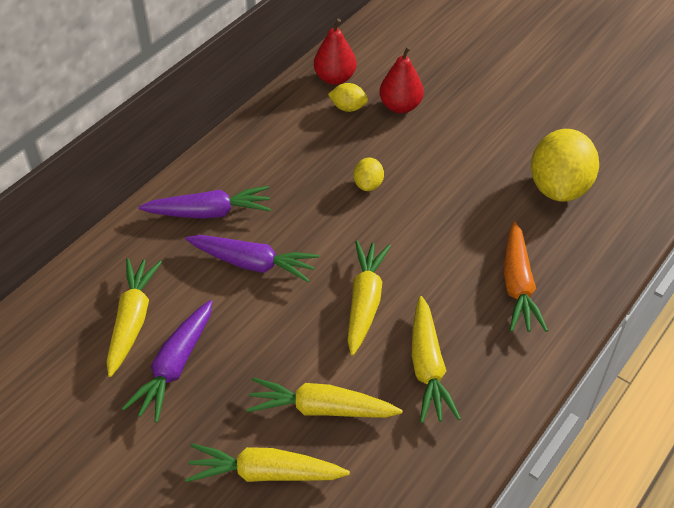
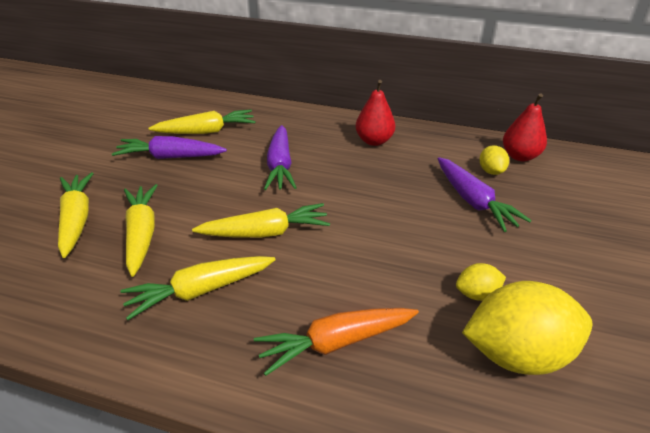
camera: 70 degrees right, 10 degrees down
purple carrot [138,186,271,219] -> purple carrot moved to [438,157,531,232]
yellow lemon [354,158,384,191] -> yellow lemon moved to [456,263,506,301]
red pear [379,46,424,113] -> red pear moved to [356,80,395,146]

